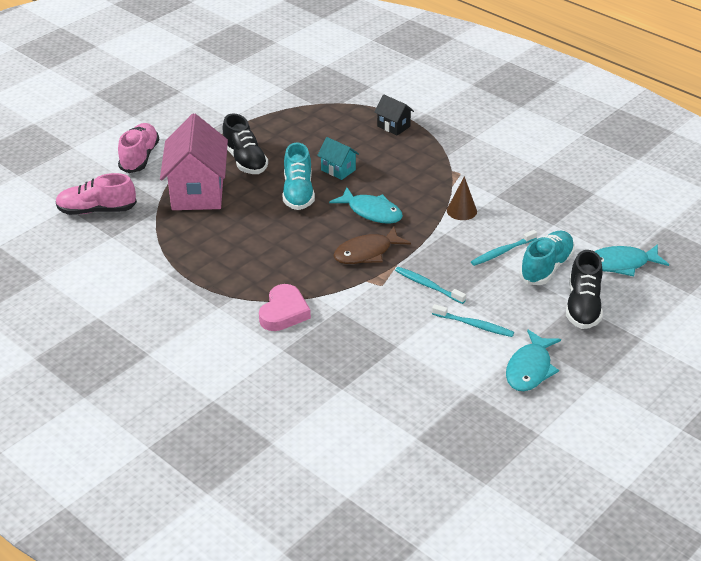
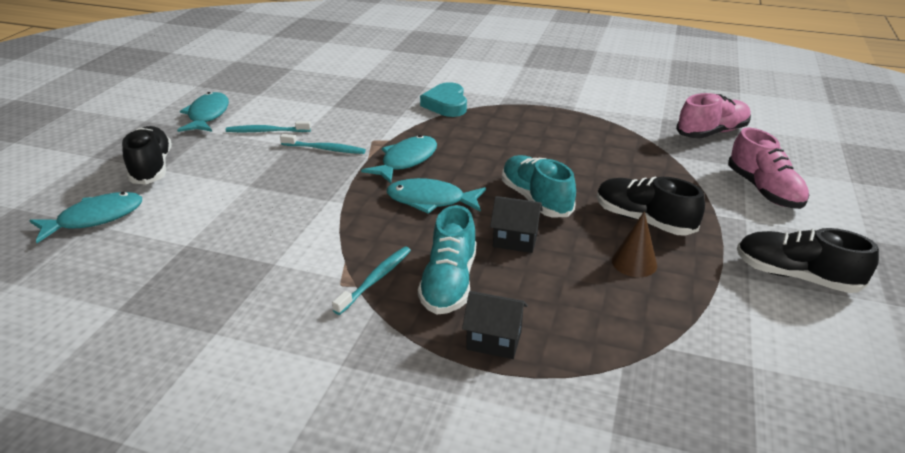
camera: 155 degrees right, 5 degrees down
pink house [160,114,228,210] -> none
pink heart [259,284,311,331] -> turquoise heart [420,82,467,117]
turquoise house [317,137,359,180] -> black house [490,196,543,253]
brown fish [333,227,411,264] -> turquoise fish [361,135,437,183]
brown cone [447,176,477,220] -> brown cone moved to [612,211,657,277]
turquoise toothbrush [471,230,537,266] -> turquoise toothbrush moved to [332,246,411,315]
turquoise shoe [519,231,575,285] -> turquoise shoe moved to [418,205,476,315]
none -> black shoe [737,228,879,293]

